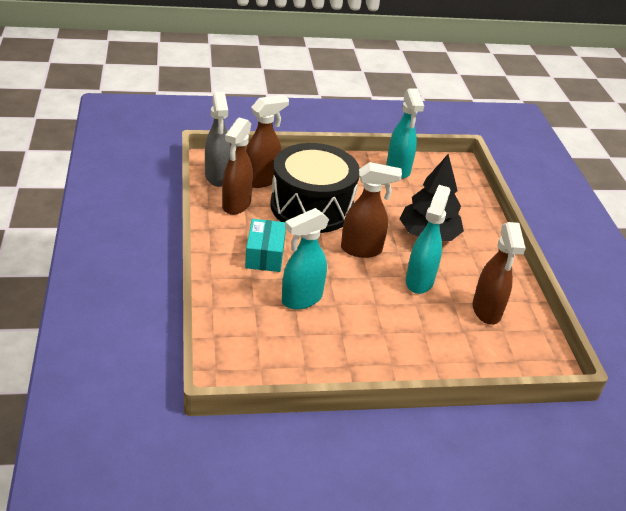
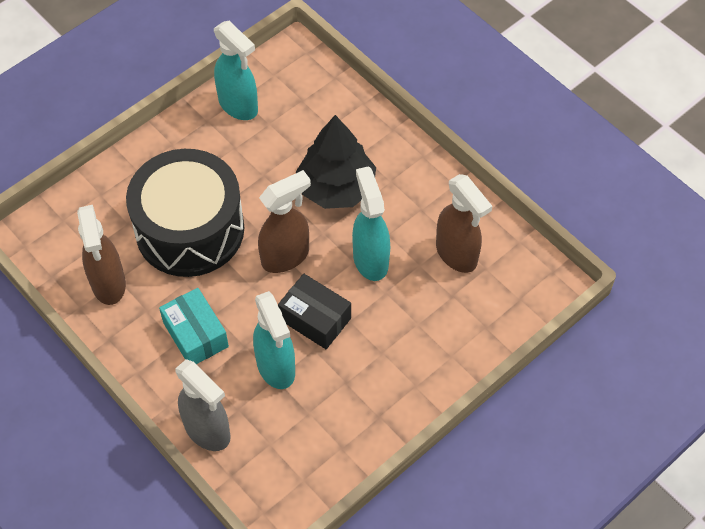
camera: 30 degrees left, 20 degrees up
grey spray bottle [205,92,231,187] -> grey spray bottle moved to [175,359,230,451]
brown spray bottle [246,95,289,188] -> none
turquoise spray bottle [282,208,329,310] -> turquoise spray bottle turned 45 degrees counterclockwise [253,291,295,389]
none -> black box [278,274,351,349]

